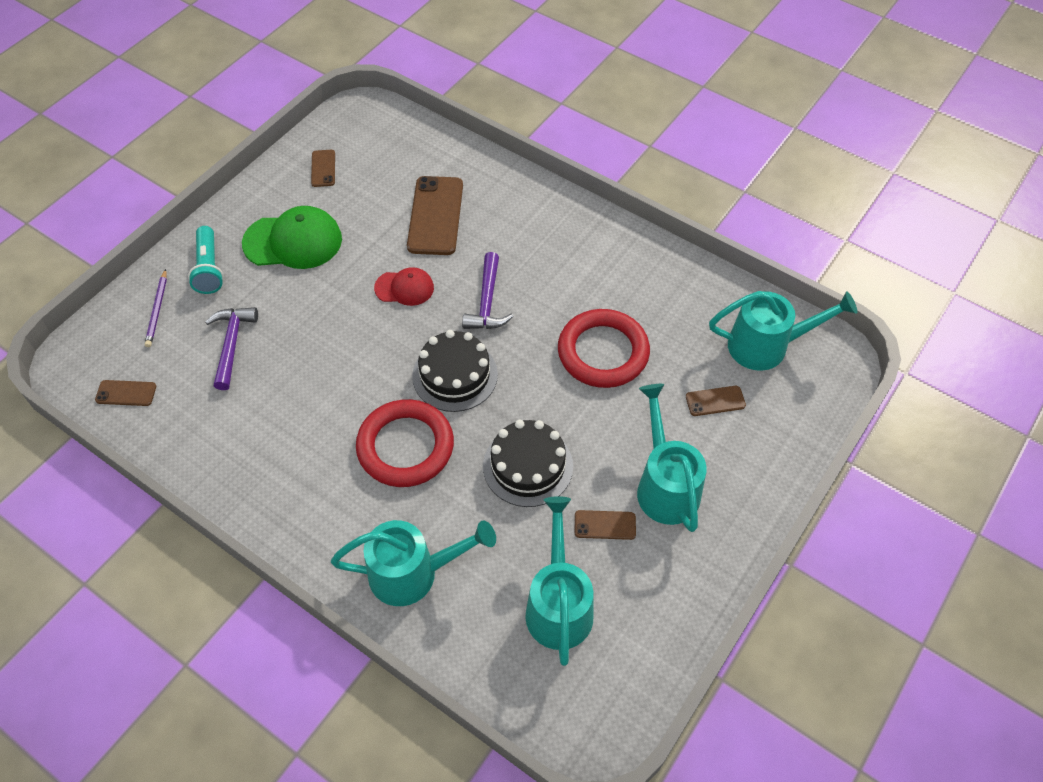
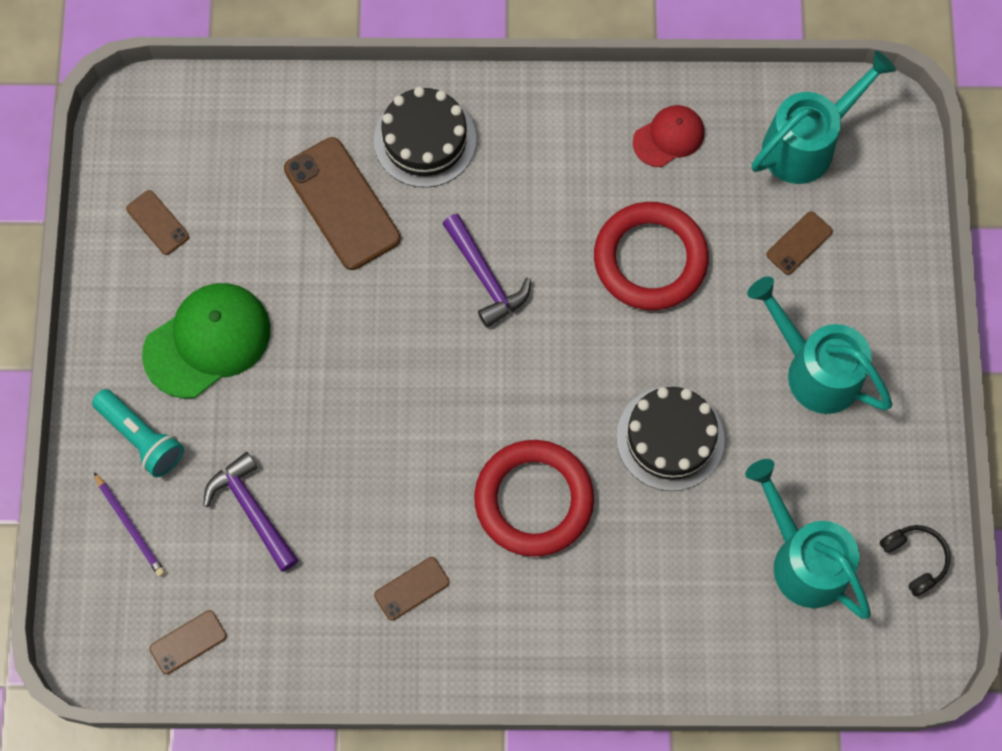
camera: 35 degrees left, 15 degrees up
turquoise watering can [331,520,496,606] -> none
red cap [374,267,434,306] -> red cap moved to [633,105,704,167]
black cake [412,330,498,412] -> black cake moved to [374,87,476,188]
brown phone [575,510,636,540] -> brown phone moved to [374,557,450,621]
none -> black headphones [879,525,951,597]

